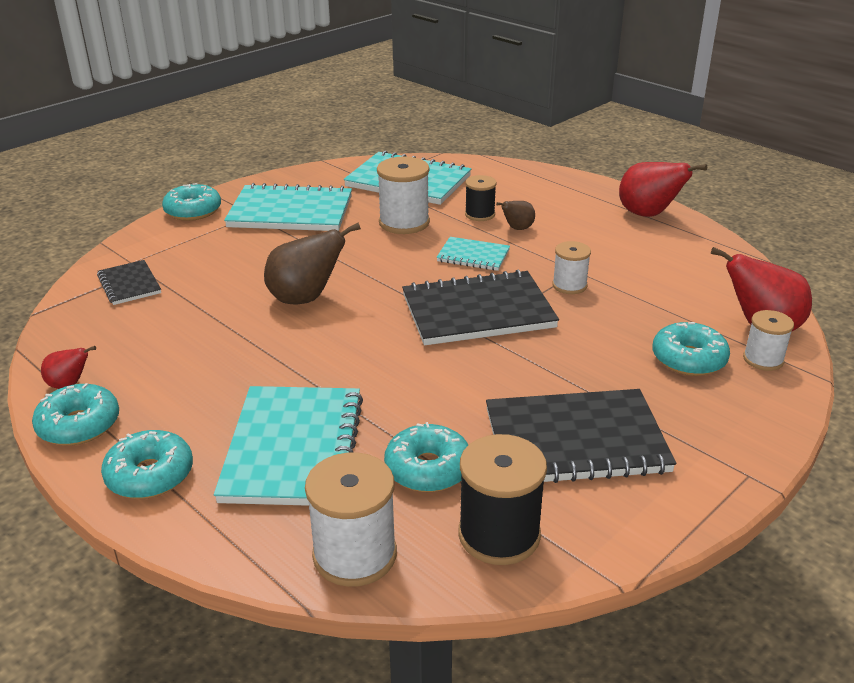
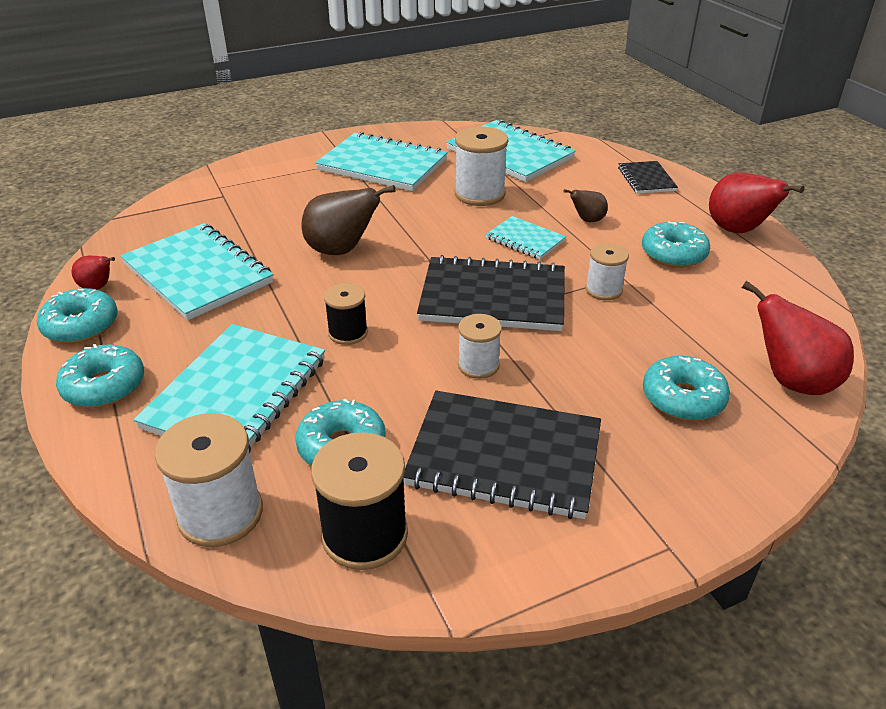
camera: 20 degrees right, 5 degrees up
black notebook [97,260,161,305] -> black notebook moved to [618,161,678,194]
turquoise donut [162,183,221,221] -> turquoise donut moved to [642,221,710,268]
black spool [465,175,497,221] -> black spool moved to [324,283,368,345]
white spool [743,310,794,371] -> white spool moved to [458,314,502,379]
none -> turquoise notebook [120,223,273,320]

